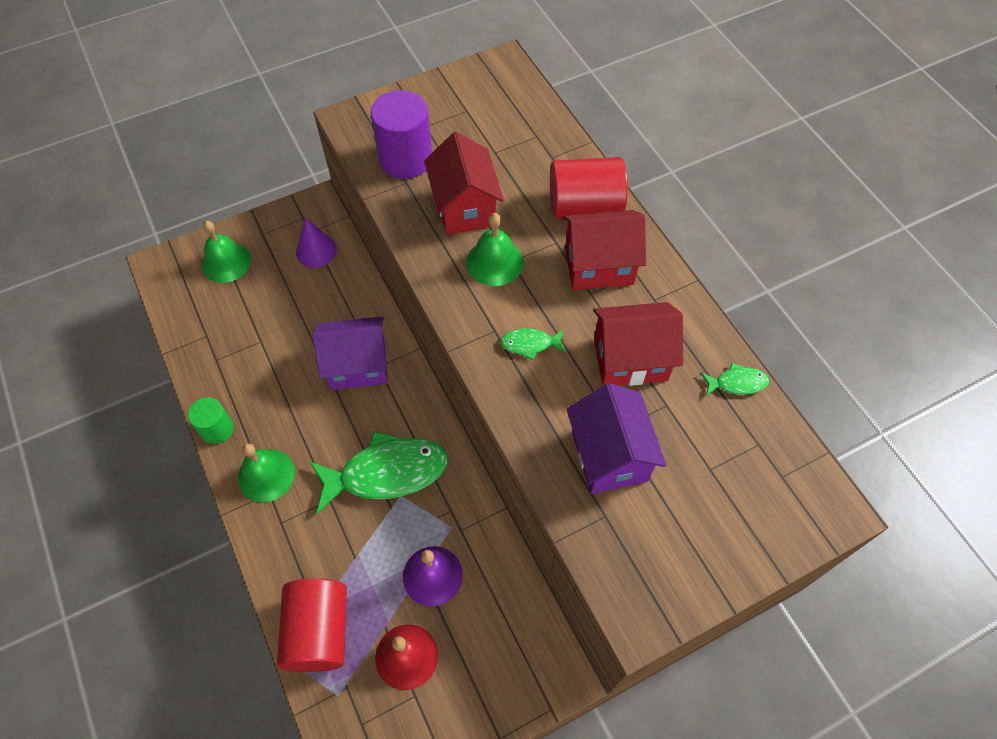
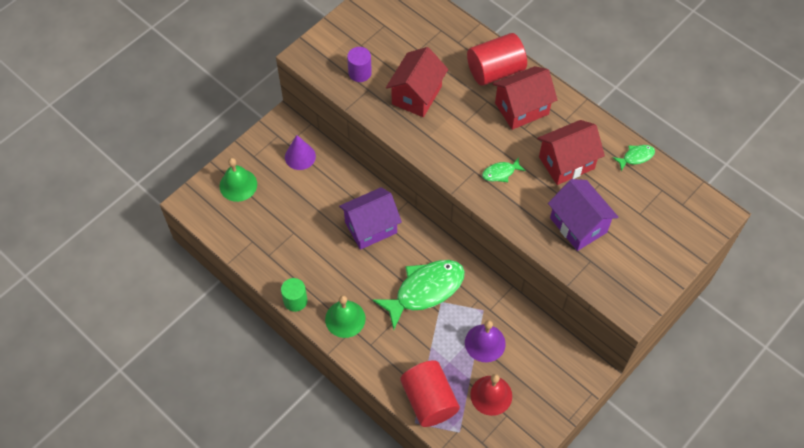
camera: 20 degrees left, 0 degrees up
purple cylinder [371,90,432,179] -> purple cylinder [347,47,372,82], size x0.59
red house [425,132,504,235] -> red house turned 60 degrees clockwise [386,47,448,117]
green bell [466,213,524,286] -> none

